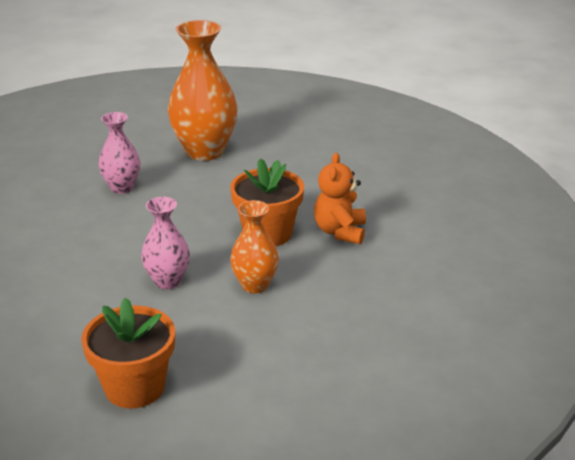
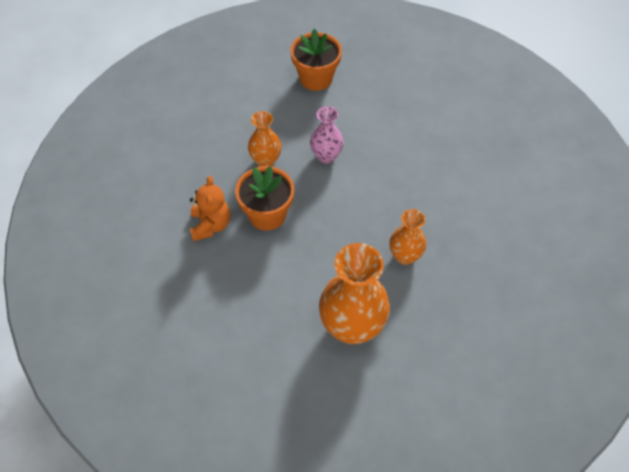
camera: 170 degrees right, 25 degrees up
pink vase [98,112,140,194] -> orange vase [390,209,426,265]

